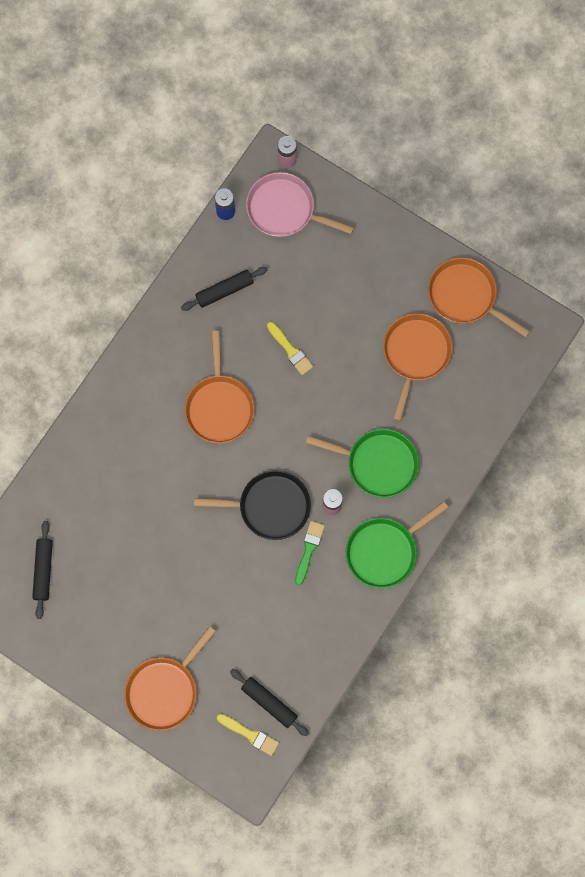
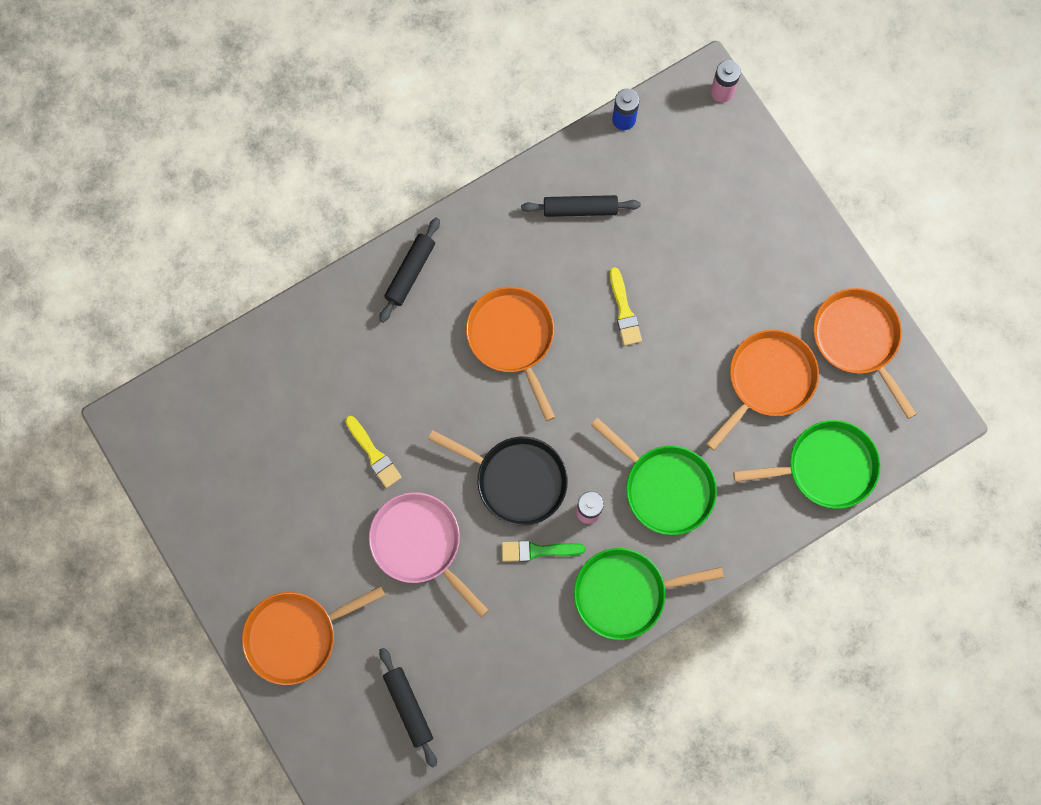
camera: 25 degrees right, 0 degrees up
black rolling pin [32,521,53,619] -> black rolling pin moved to [379,218,440,323]
orange pan [185,331,255,444] -> orange pan turned 135 degrees clockwise [466,287,555,421]
yellow brush [217,714,279,756] -> yellow brush moved to [345,416,402,488]
pink pan [246,172,354,237] -> pink pan moved to [369,492,488,617]
green brush [295,521,325,585] -> green brush turned 135 degrees counterclockwise [502,540,585,562]
none -> green pan [733,420,880,509]

